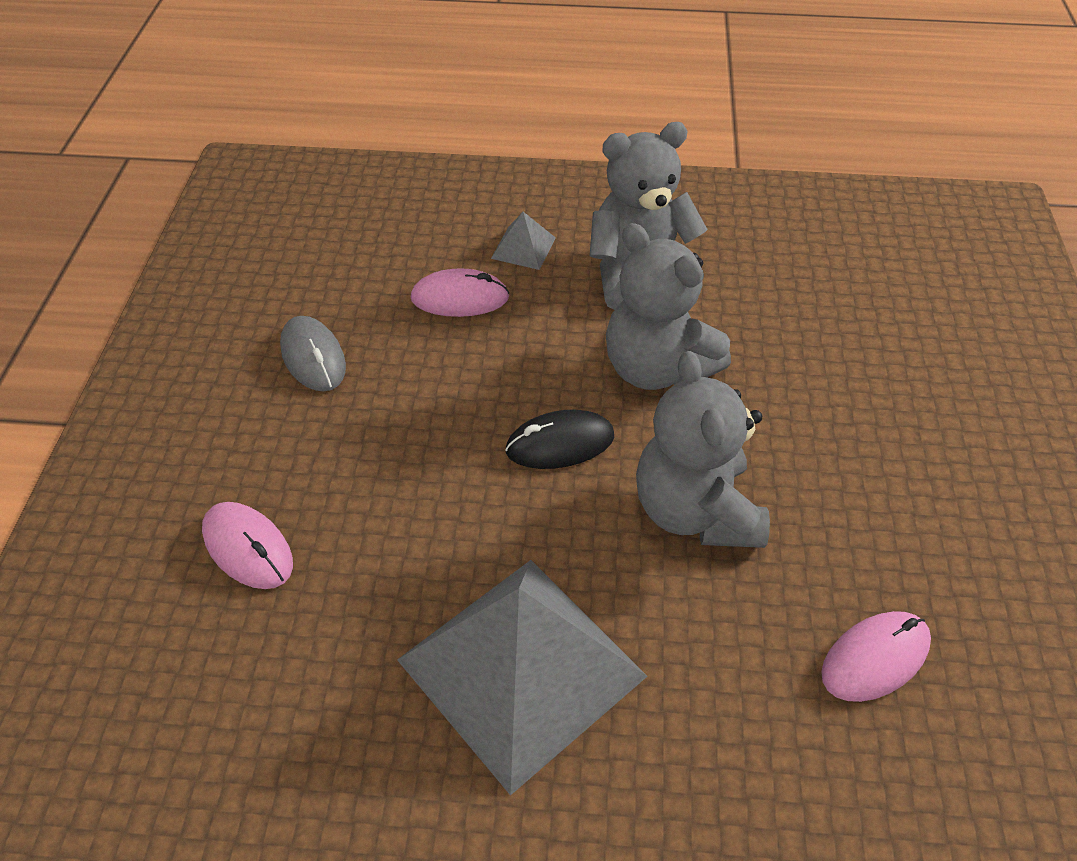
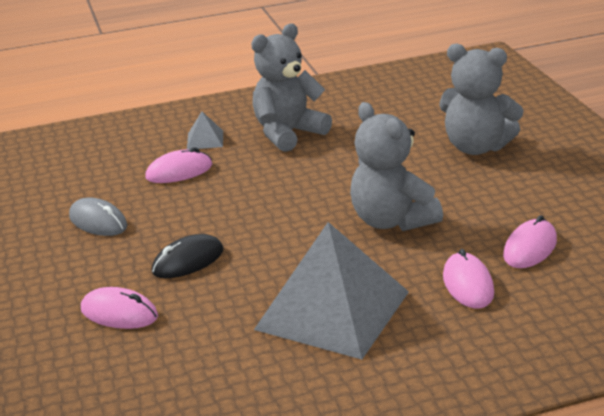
camera: 20 degrees left, 20 degrees down
black mouse [505,410,614,469] -> black mouse moved to [152,234,223,278]
grey teddy bear [606,223,731,390] -> grey teddy bear moved to [439,43,524,155]
none -> pink mouse [443,249,494,309]

